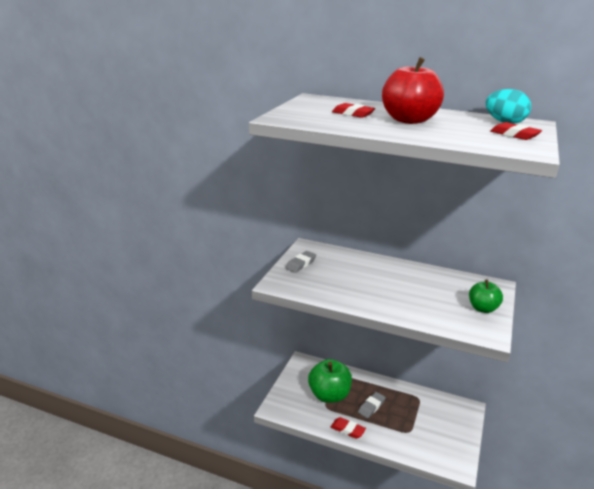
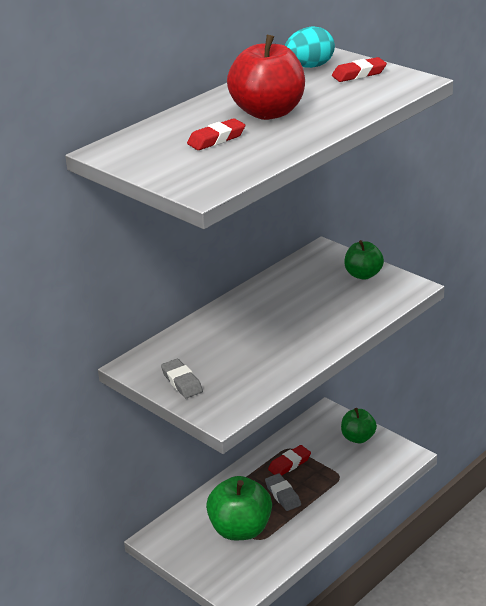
camera: 65 degrees left, 5 degrees up
red eraser [331,417,366,439] -> red eraser moved to [268,445,311,476]
none -> green apple [341,408,377,443]

